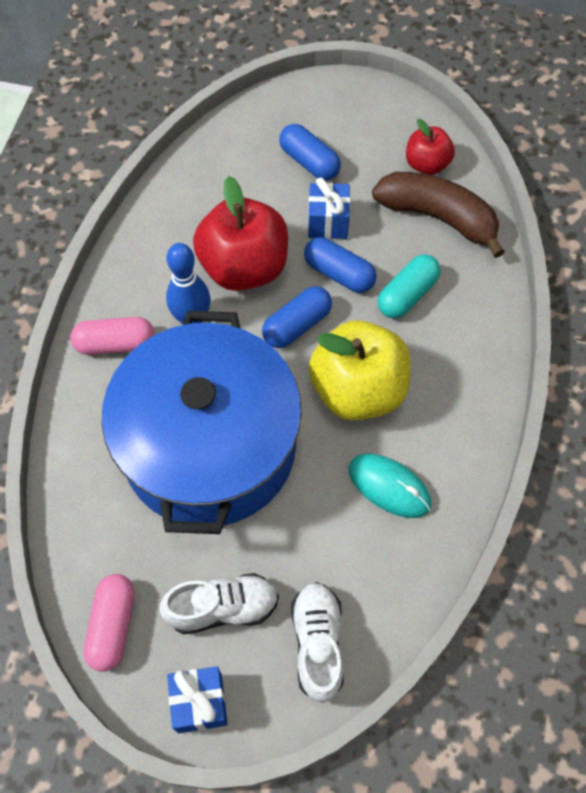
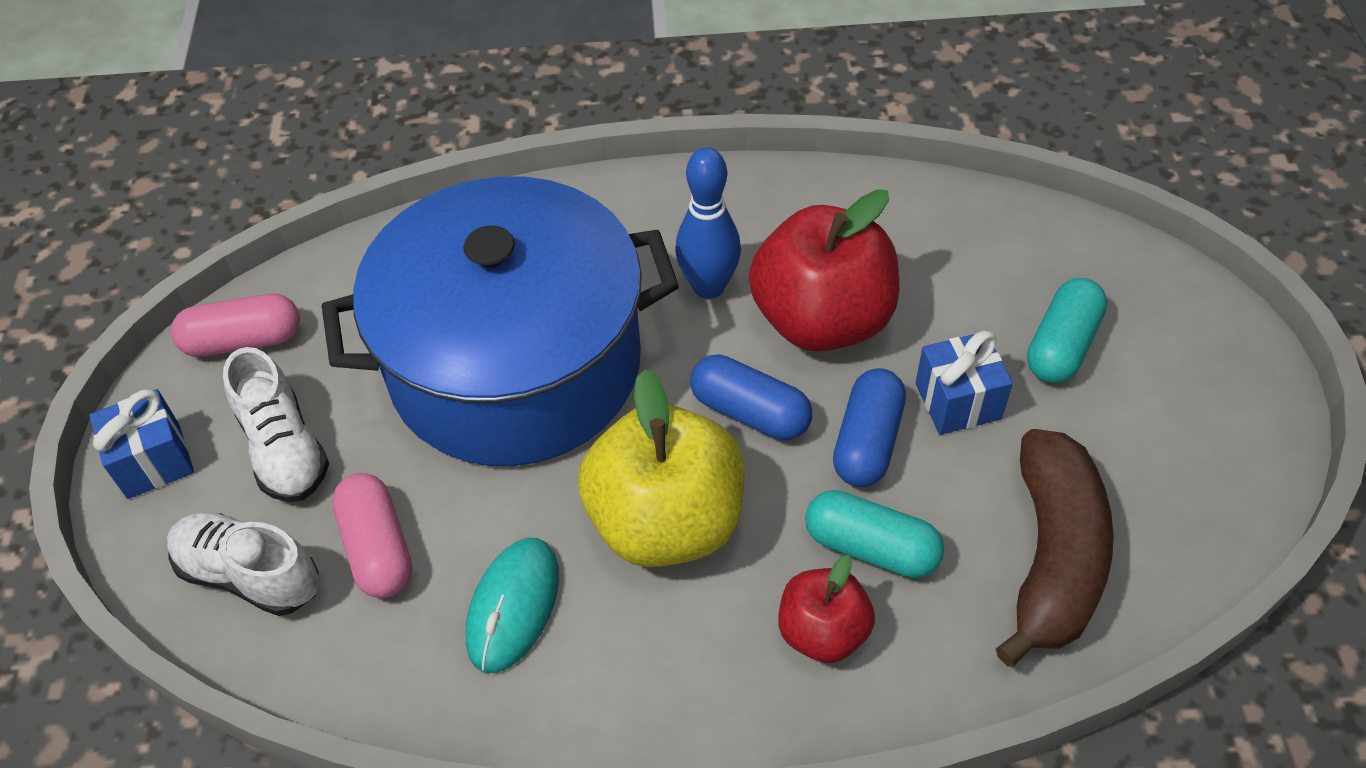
camera: 75 degrees right, 10 degrees down
pink capsule [70,317,154,355] -> pink capsule moved to [332,473,412,598]
blue capsule [279,124,341,181] -> turquoise capsule [1027,278,1107,383]
white shoe [291,582,344,703] -> white shoe turned 135 degrees counterclockwise [167,513,319,616]
red apple [406,119,455,175] -> red apple moved to [778,555,875,663]

